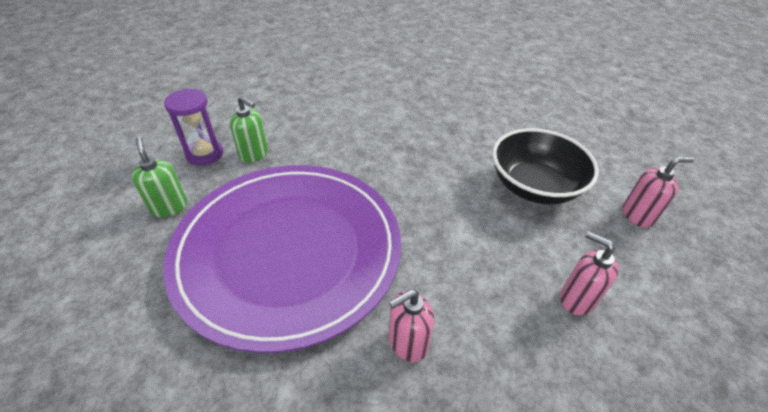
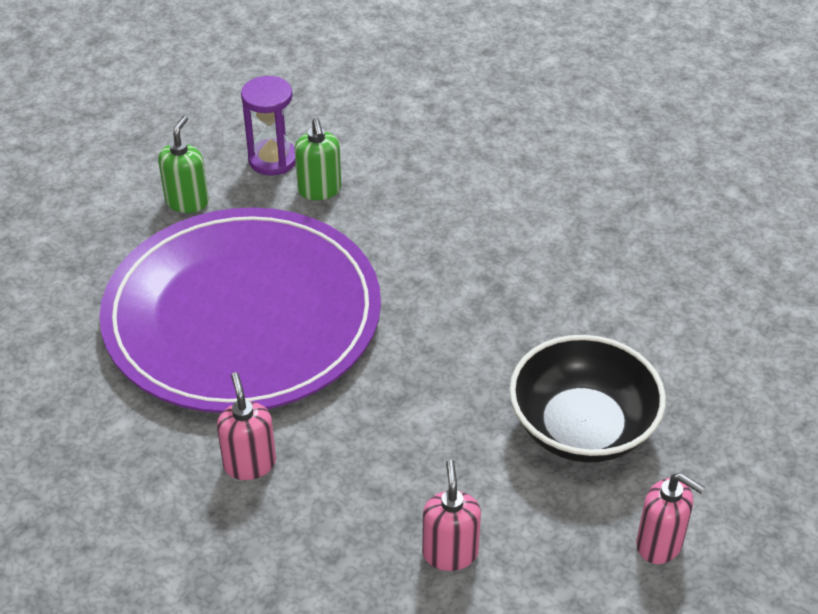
camera: 45 degrees right, 0 degrees up
pink soap dispenser [389,289,434,362] -> pink soap dispenser turned 60 degrees clockwise [217,372,276,480]

